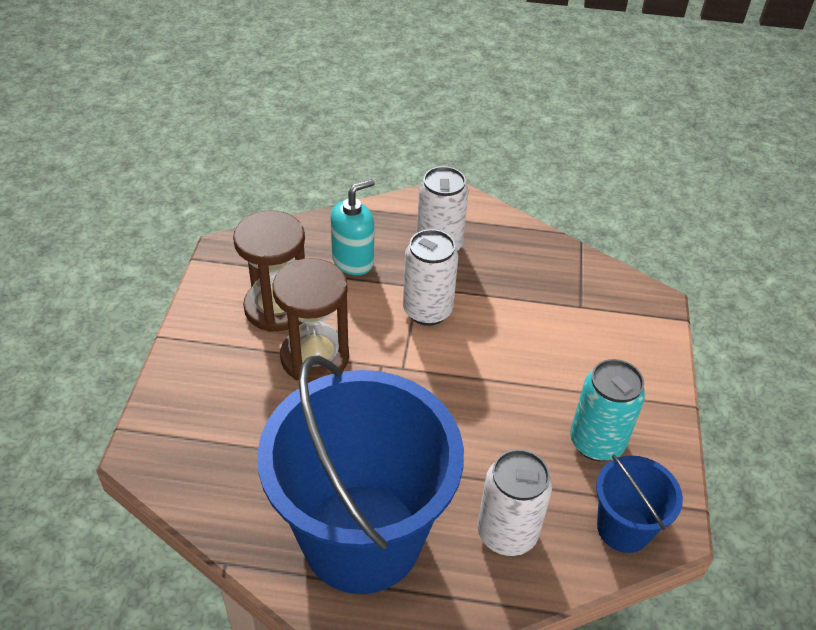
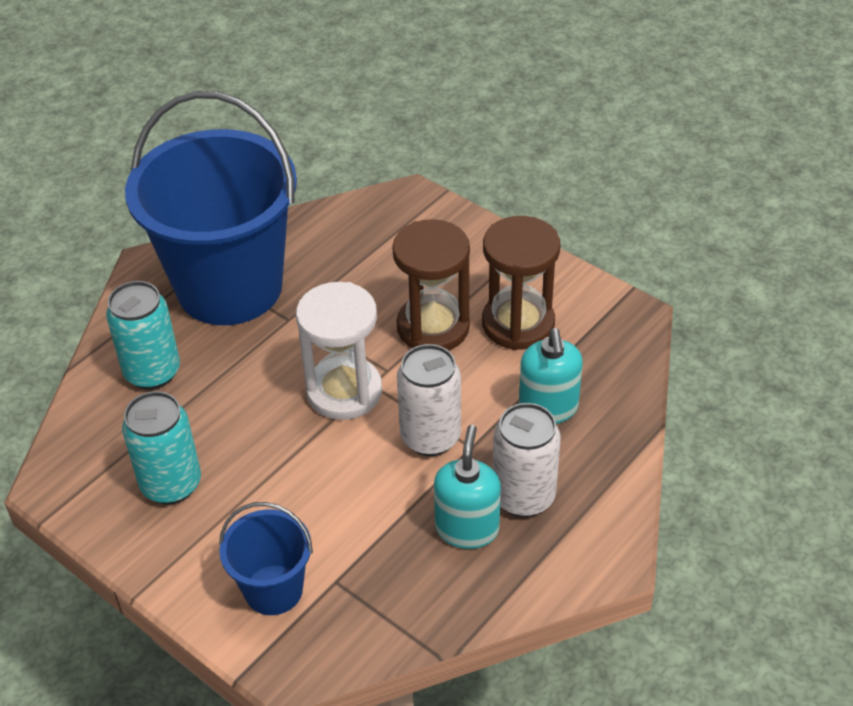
camera: 125 degrees right, 0 degrees up
white can [478,449,552,556] -> turquoise can [106,281,180,390]
blue bucket [596,455,683,553] -> blue bucket moved to [219,502,313,615]
none -> white hourglass [296,282,382,420]
none -> turquoise soap dispenser [434,425,501,549]

